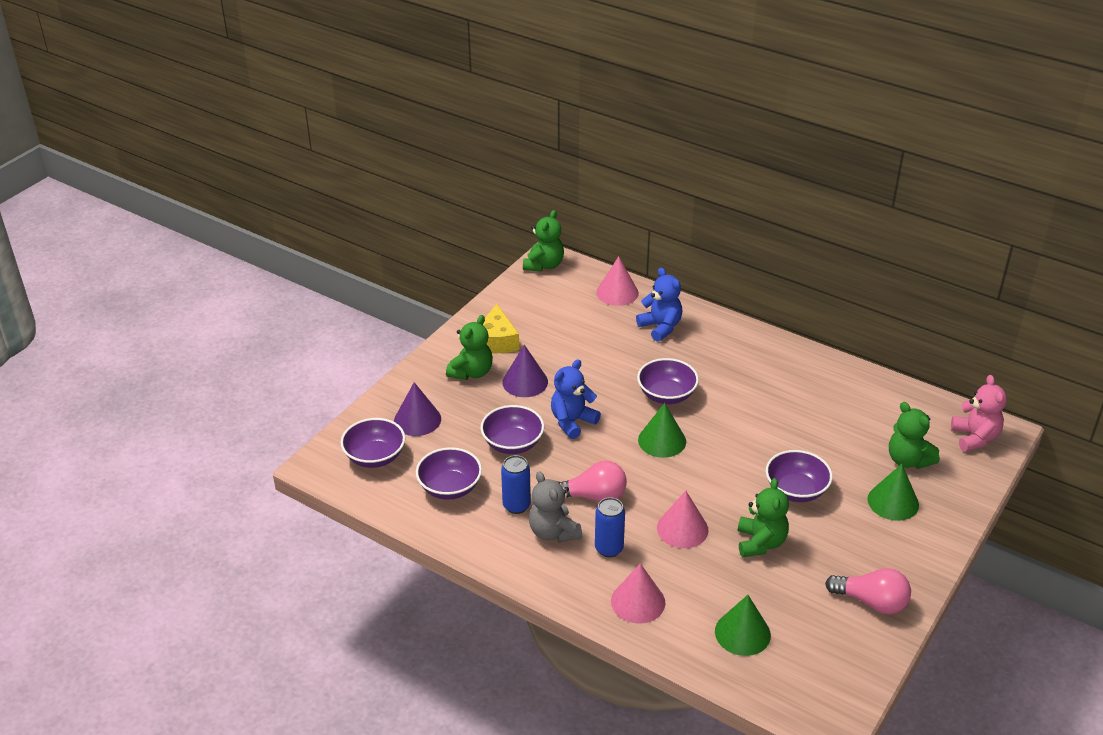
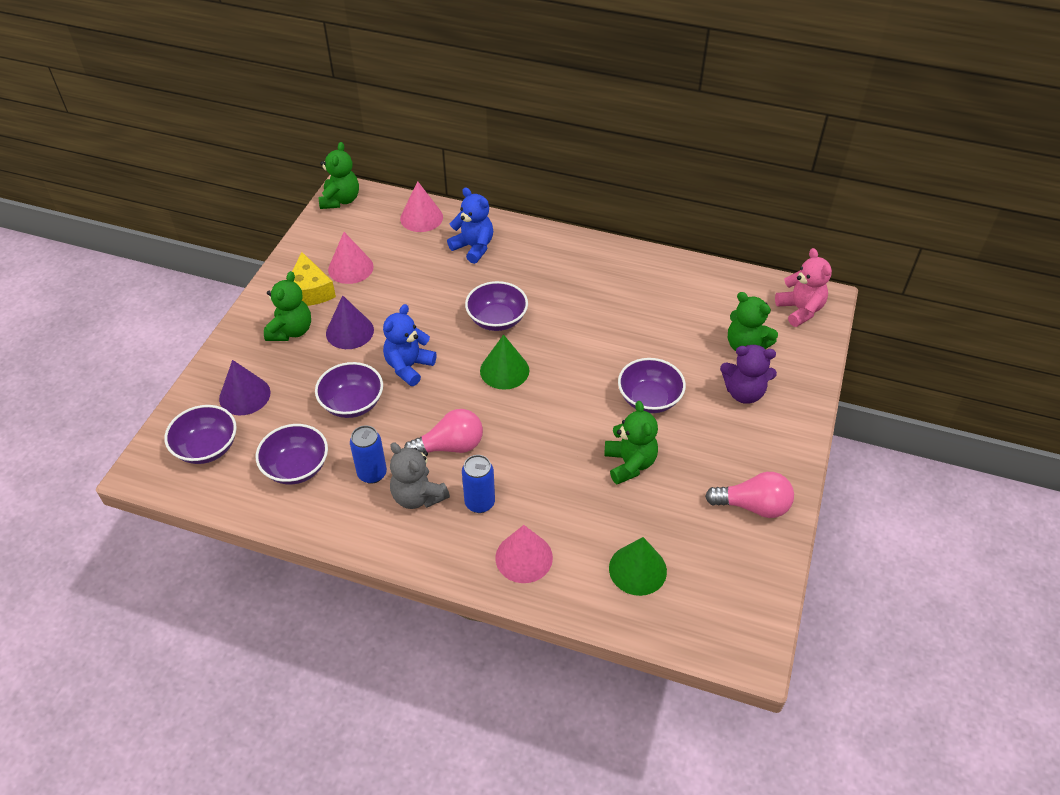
camera: 15 degrees left, 10 degrees up
pink cone [657,491,709,548] -> pink cone moved to [328,232,374,284]
green cone [867,464,919,521] -> purple teddy bear [720,345,777,404]

